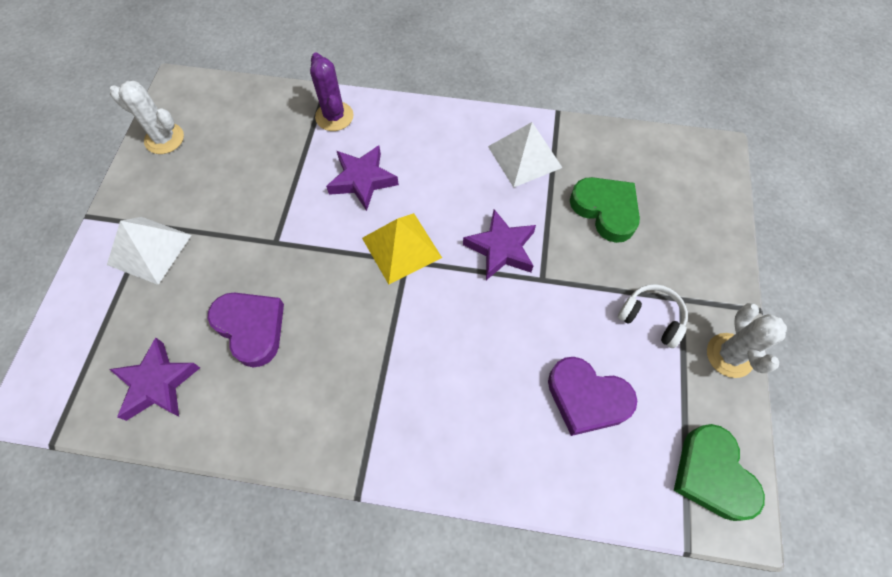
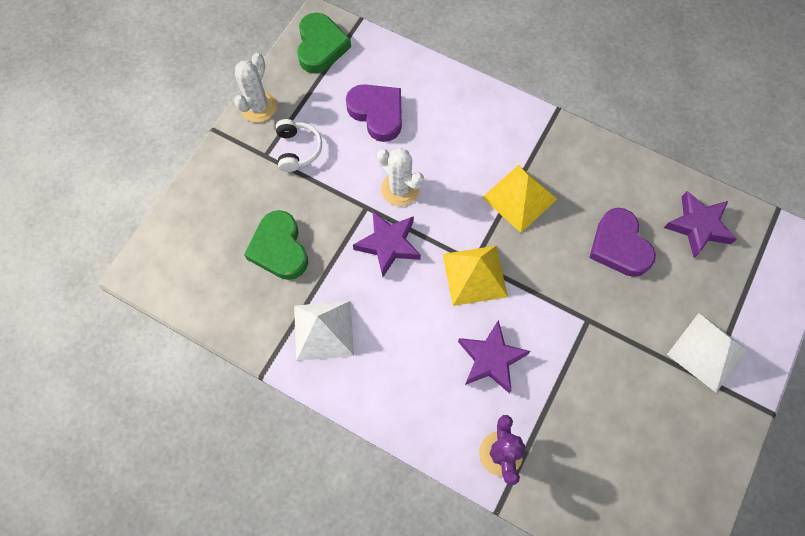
camera: 160 degrees left, 5 degrees up
white cactus [110,81,184,154] -> white cactus moved to [377,148,424,206]
white headphones [618,284,688,348] -> white headphones turned 150 degrees counterclockwise [276,119,322,172]
none -> yellow pyramid [482,165,557,233]

